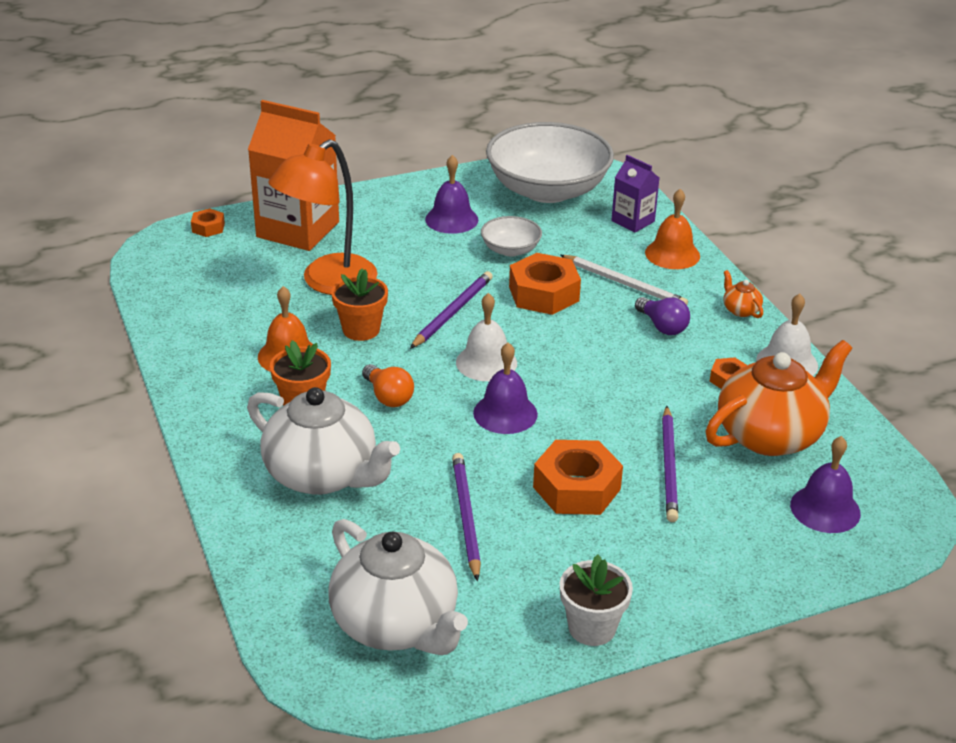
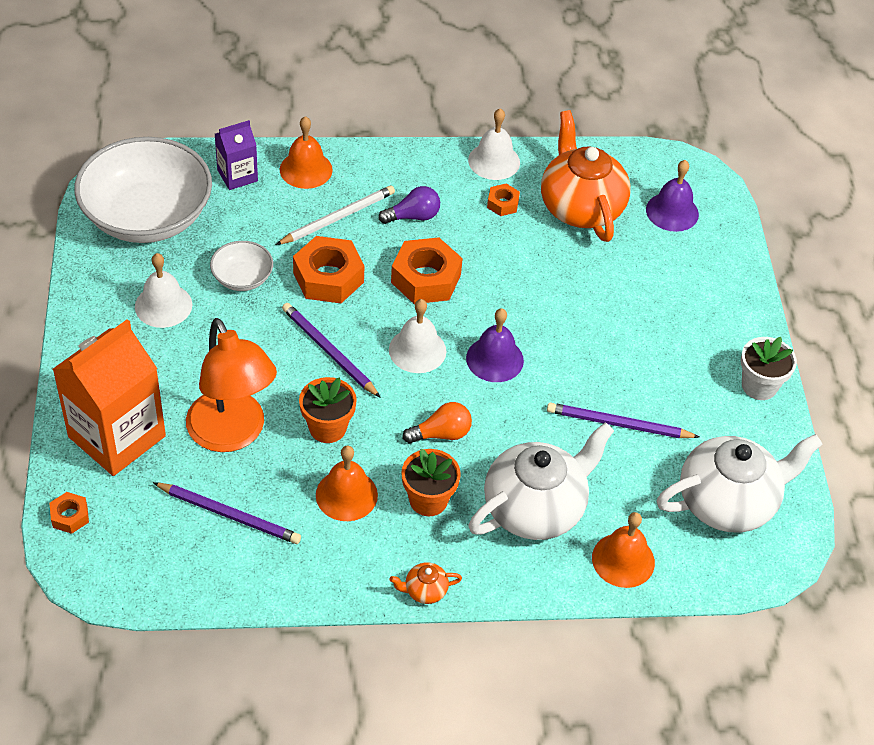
camera: 75 degrees left, 15 degrees up
purple bell [425,155,479,234] -> white bell [135,253,193,328]
orange nut [533,440,623,515] -> orange nut moved to [391,237,463,304]
purple pencil [662,406,678,522] -> purple pencil moved to [153,482,301,544]
orange teapot [724,270,763,318] -> orange teapot moved to [389,563,462,604]
none -> orange bell [592,512,655,588]

